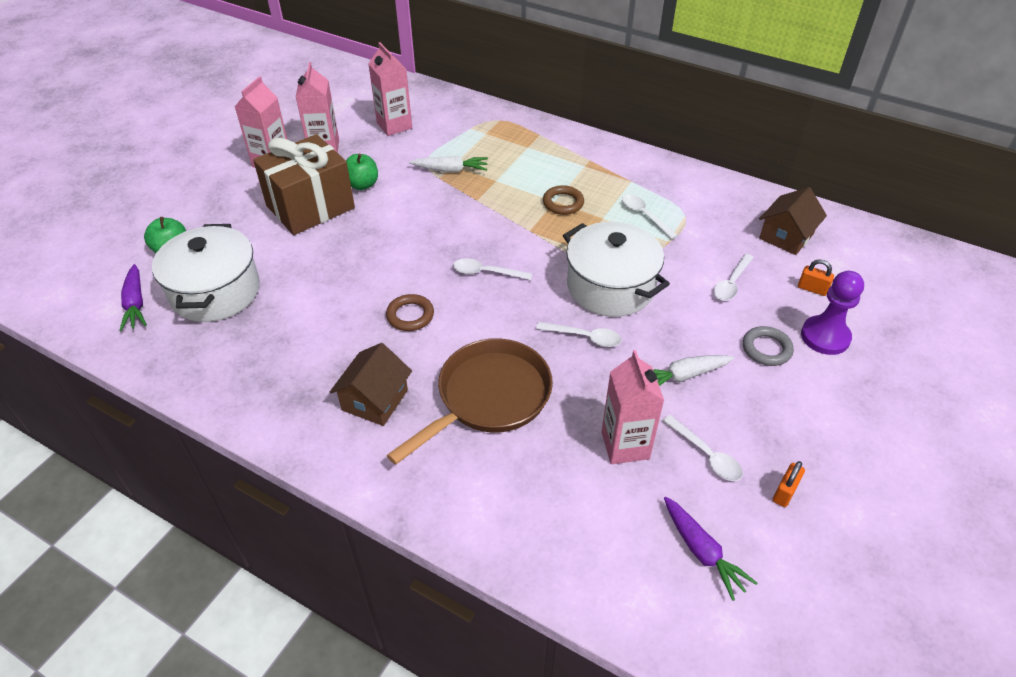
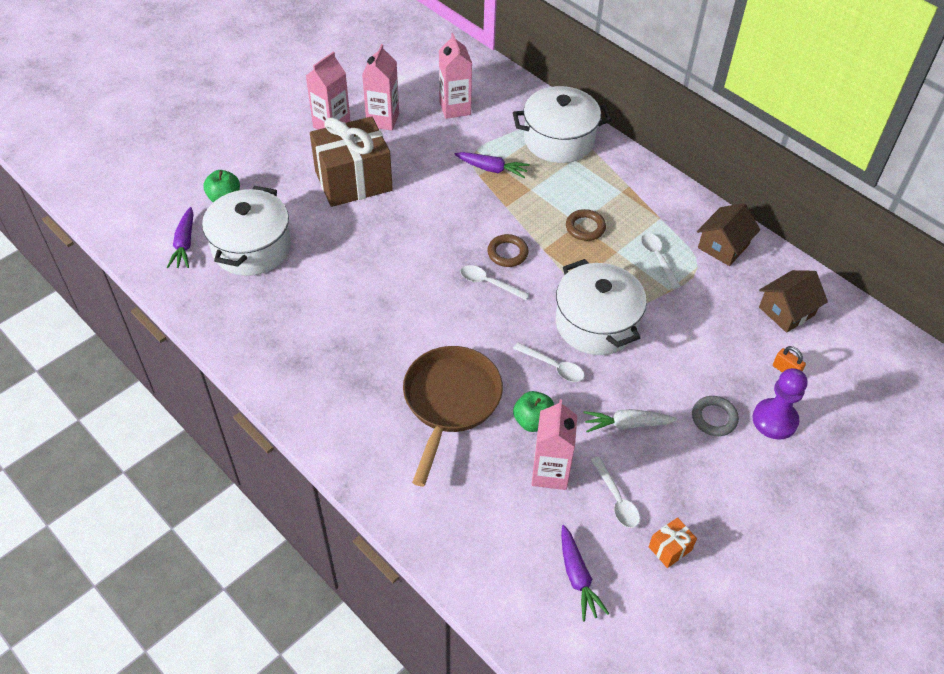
camera: 15 degrees right, 5 degrees up
brown house [330,343,412,426] -> brown house moved to [697,203,760,266]
green apple [346,154,378,190] -> green apple moved to [513,391,554,432]
brown ring [386,294,434,331] -> brown ring moved to [487,234,529,267]
brown pan [387,338,553,465] -> brown pan turned 45 degrees counterclockwise [403,346,503,486]
white carrot [409,156,488,172] -> purple carrot [455,152,530,178]
white spoon [714,254,754,301] -> none
orange padlock [773,461,805,507] -> orange gift [649,517,697,568]
none -> white pot [513,86,611,163]

